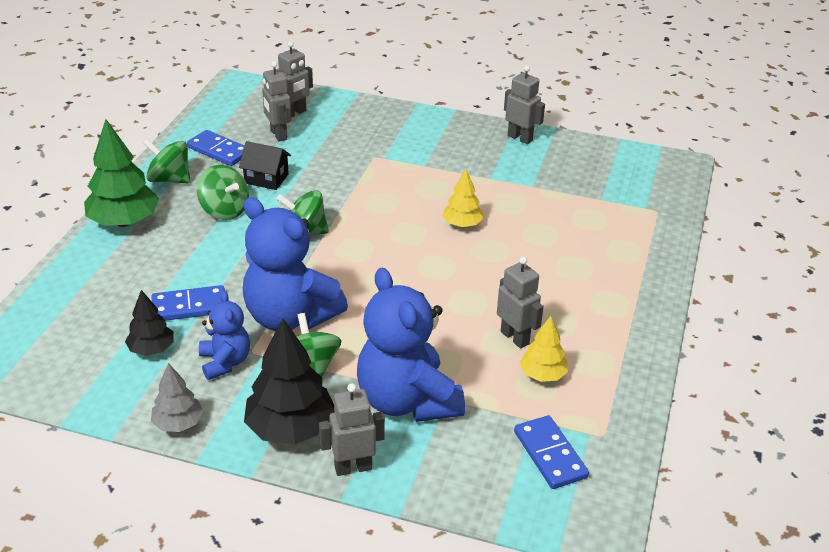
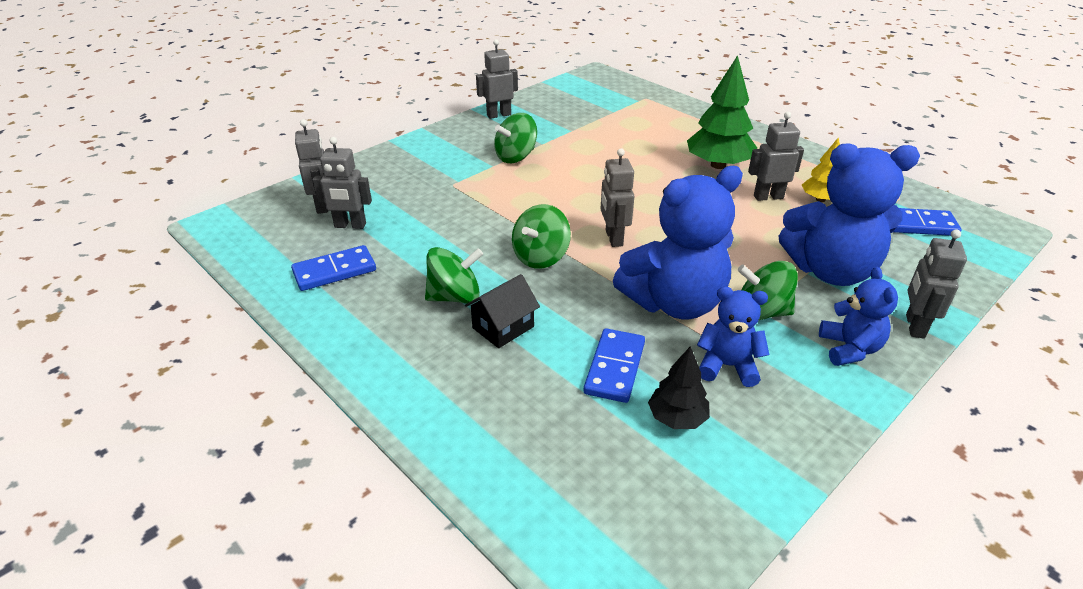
camera: 60 degrees left, 0 degrees up
green tree [84,119,159,227] -> green tree moved to [687,55,757,169]
green spinning top [143,139,190,184] -> green spinning top moved to [494,113,537,163]
grey tree [151,363,204,432] -> none
black house [239,141,291,190] -> black house moved to [465,274,540,348]
black tree [244,318,335,445] -> blue teddy bear [819,267,898,366]
yellow tree [442,169,484,227] -> none
none -> grey robot [600,148,634,247]

